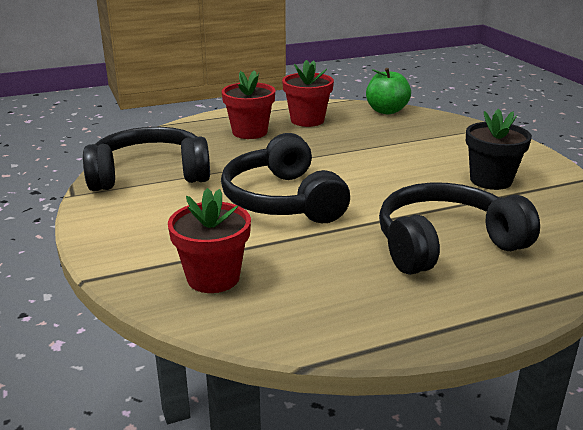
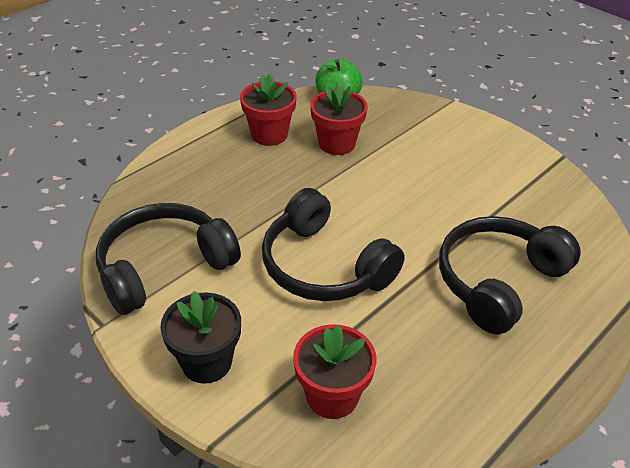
camera: 25 degrees left, 15 degrees up
red flower pot [222,70,275,139] -> red flower pot moved to [310,82,368,155]
black flower pot [466,109,532,190] -> black flower pot moved to [160,291,241,384]

